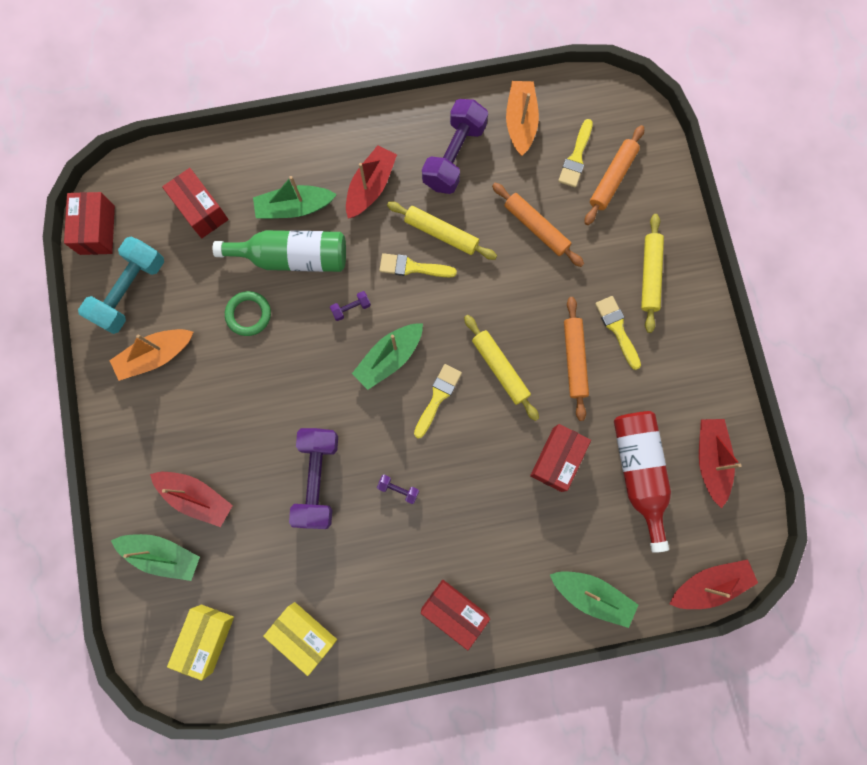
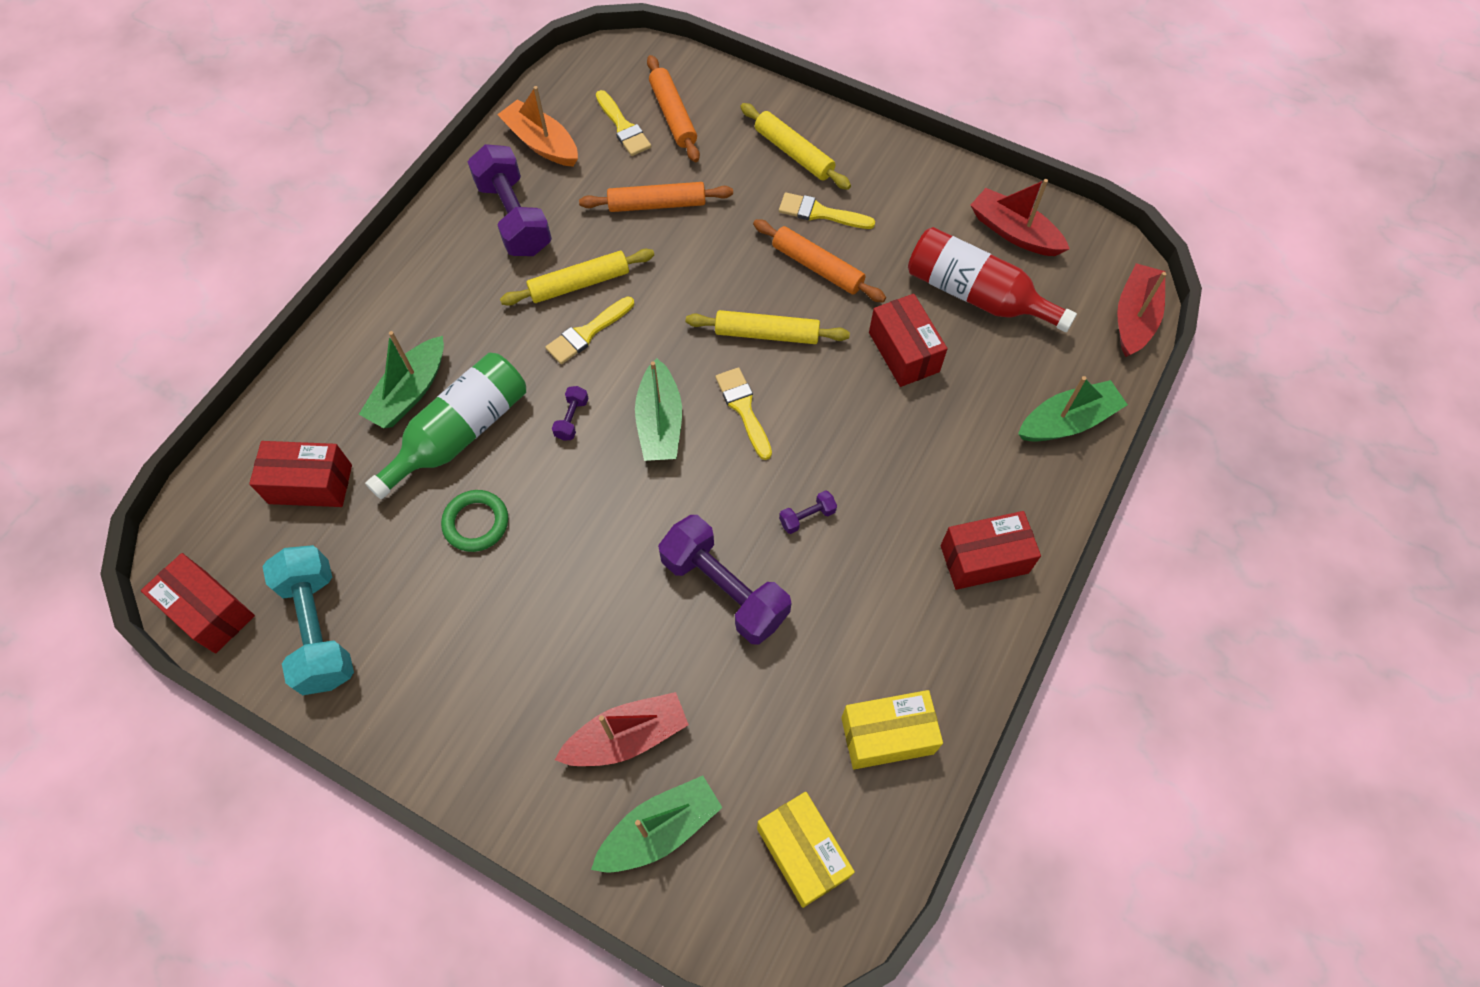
camera: 50 degrees left, 15 degrees down
orange boat [109,329,193,381] -> none
red boat [346,145,397,218] -> none

